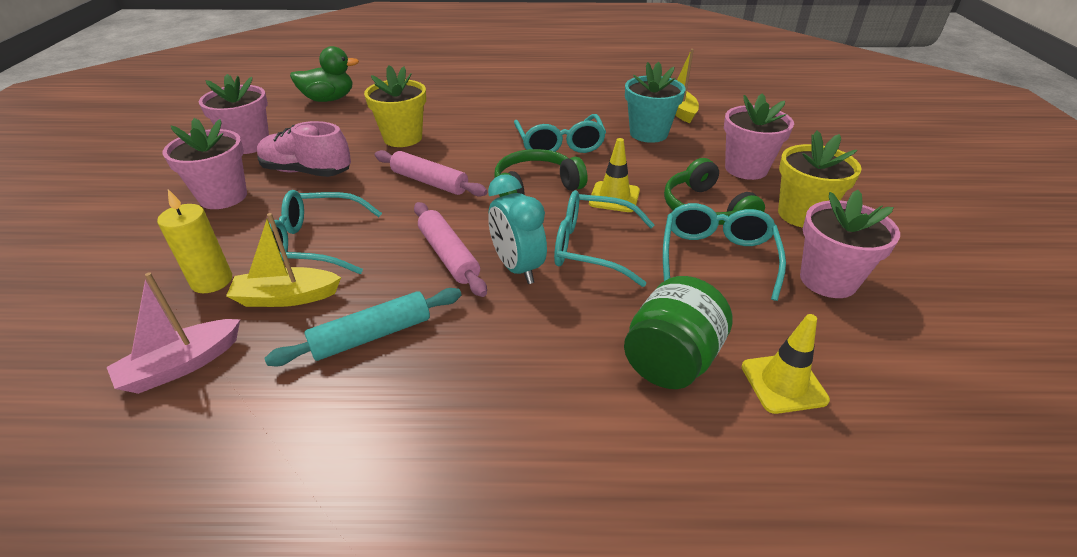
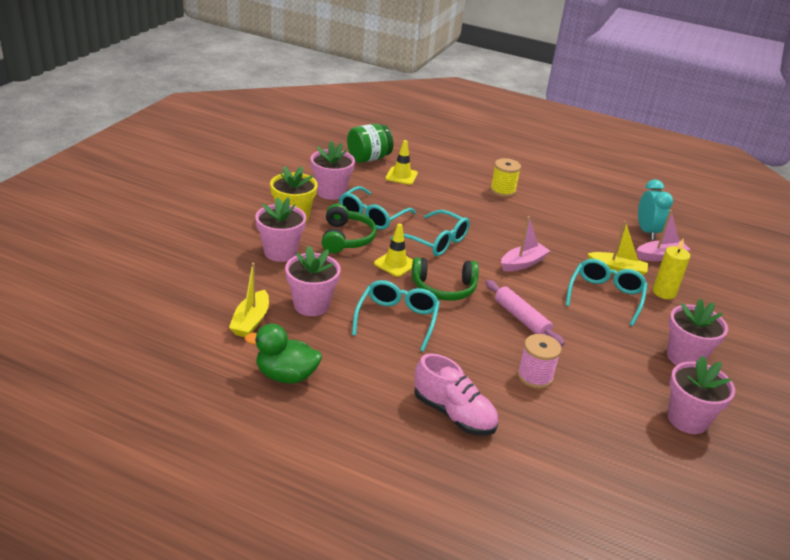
camera: 160 degrees left, 5 degrees down
pink shoe [257,121,351,177] -> pink shoe moved to [414,353,498,436]
turquoise rolling pin [264,288,462,366] -> none
turquoise glasses [269,190,382,274] -> turquoise glasses turned 90 degrees counterclockwise [566,259,648,326]
green duck [290,46,359,102] -> green duck moved to [245,324,322,384]
yellow flower pot [364,65,426,147] -> pink spool [517,334,562,389]
pink rolling pin [414,202,487,297] -> pink boat [501,216,550,271]
turquoise clock [488,174,547,284] -> turquoise clock moved to [638,179,673,240]
green jar [624,276,733,389] -> green jar moved to [347,124,393,163]
turquoise flower pot [625,62,685,143] -> pink flower pot [285,246,341,316]
none -> yellow spool [490,158,521,197]

